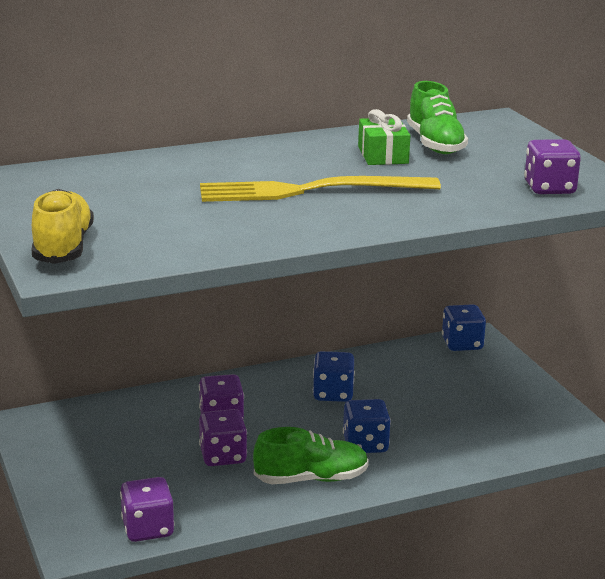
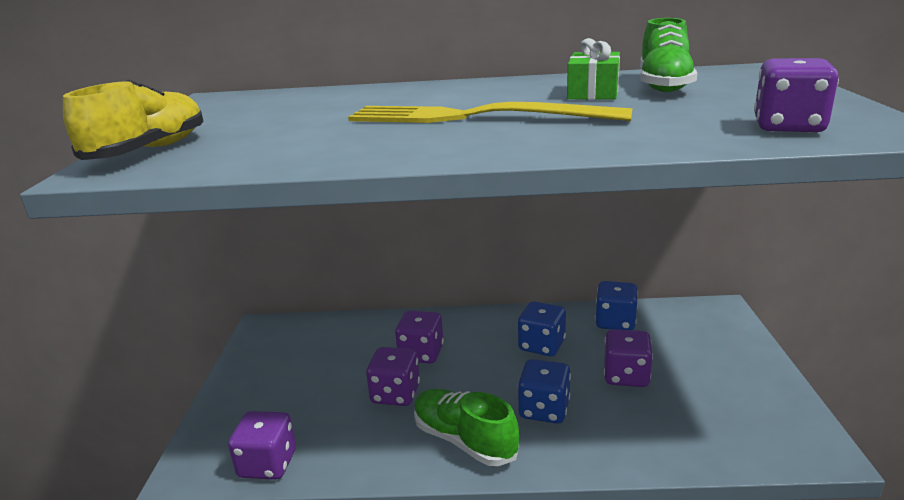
camera: 25 degrees right, 0 degrees up
green shoe [253,427,369,484] -> green shoe turned 150 degrees counterclockwise [414,389,519,466]
blue dice [442,304,486,351] -> blue dice moved to [595,281,638,330]
none -> purple dice [604,329,653,387]

